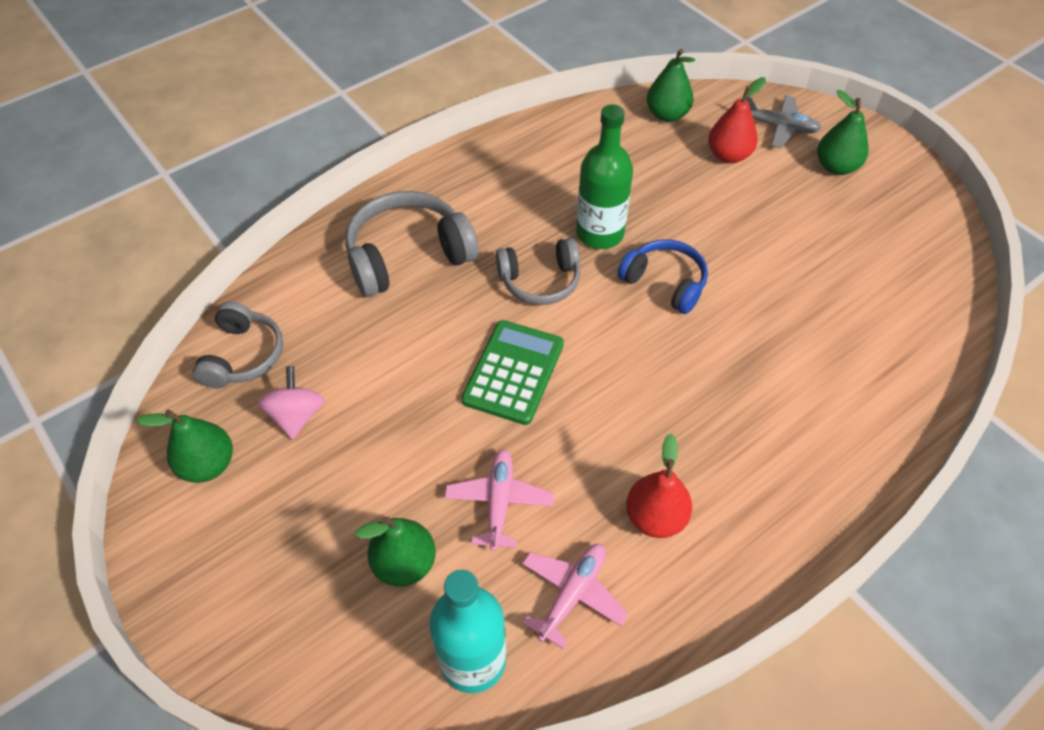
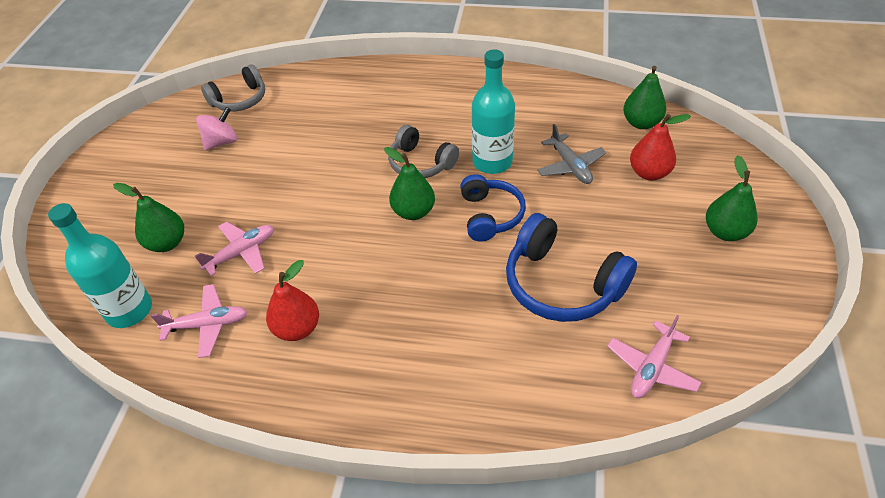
camera: 50 degrees right, 5 degrees down
green pear [136,410,233,483] -> green pear moved to [384,147,435,220]
grey headphones [345,191,479,297] -> none
green calculator [461,320,564,425] -> none
green bottle [576,104,633,249] -> turquoise bottle [472,49,515,174]
grey plane [745,95,822,148] -> grey plane moved to [537,124,606,184]
none -> blue headphones [506,213,637,322]
none -> pink plane [607,315,701,398]

